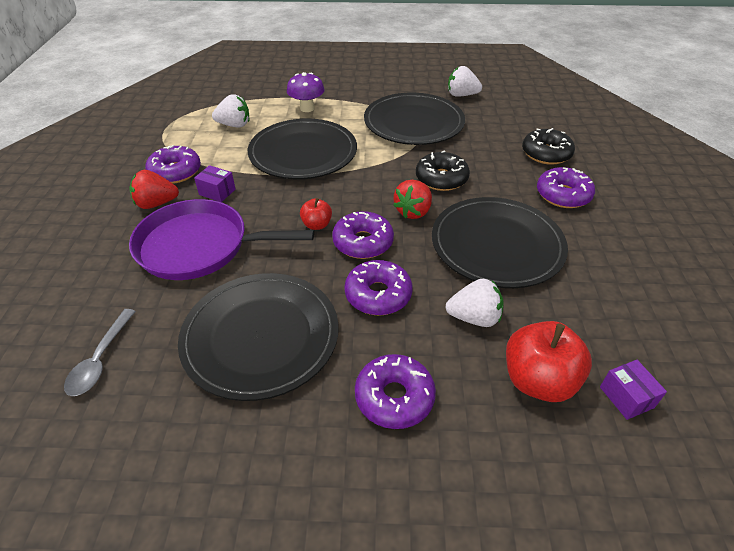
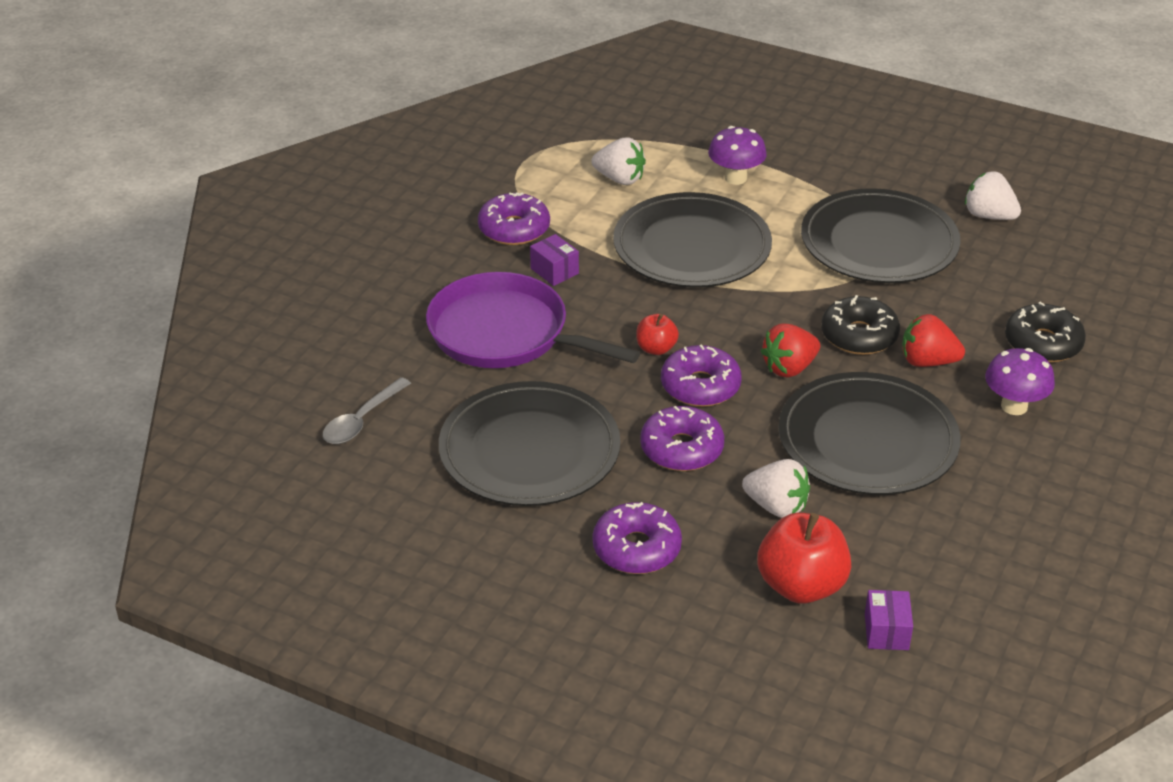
camera: 25 degrees right, 5 degrees down
red strawberry [129,170,179,209] -> red strawberry moved to [902,314,965,367]
purple donut [537,167,595,208] -> purple mushroom [985,348,1055,415]

